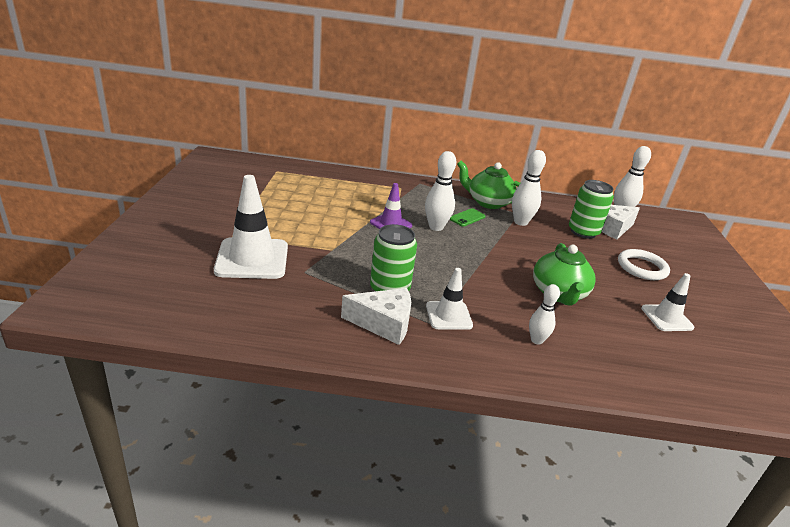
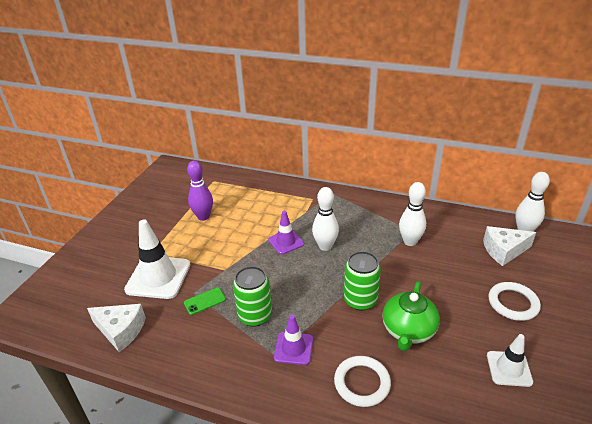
camera: 20 degrees right, 5 degrees up
white cheese [341,288,411,345] -> white cheese moved to [87,304,146,352]
white traffic cone [426,268,473,330] -> purple traffic cone [274,315,313,365]
green phone [449,208,486,227] -> green phone moved to [184,288,226,315]
green teapot [457,161,520,209] -> none
white bowling pin [529,284,560,344] -> white ring [334,356,391,407]
green can [569,180,614,239] -> green can moved to [344,251,381,311]
none -> purple bowling pin [187,160,213,221]

